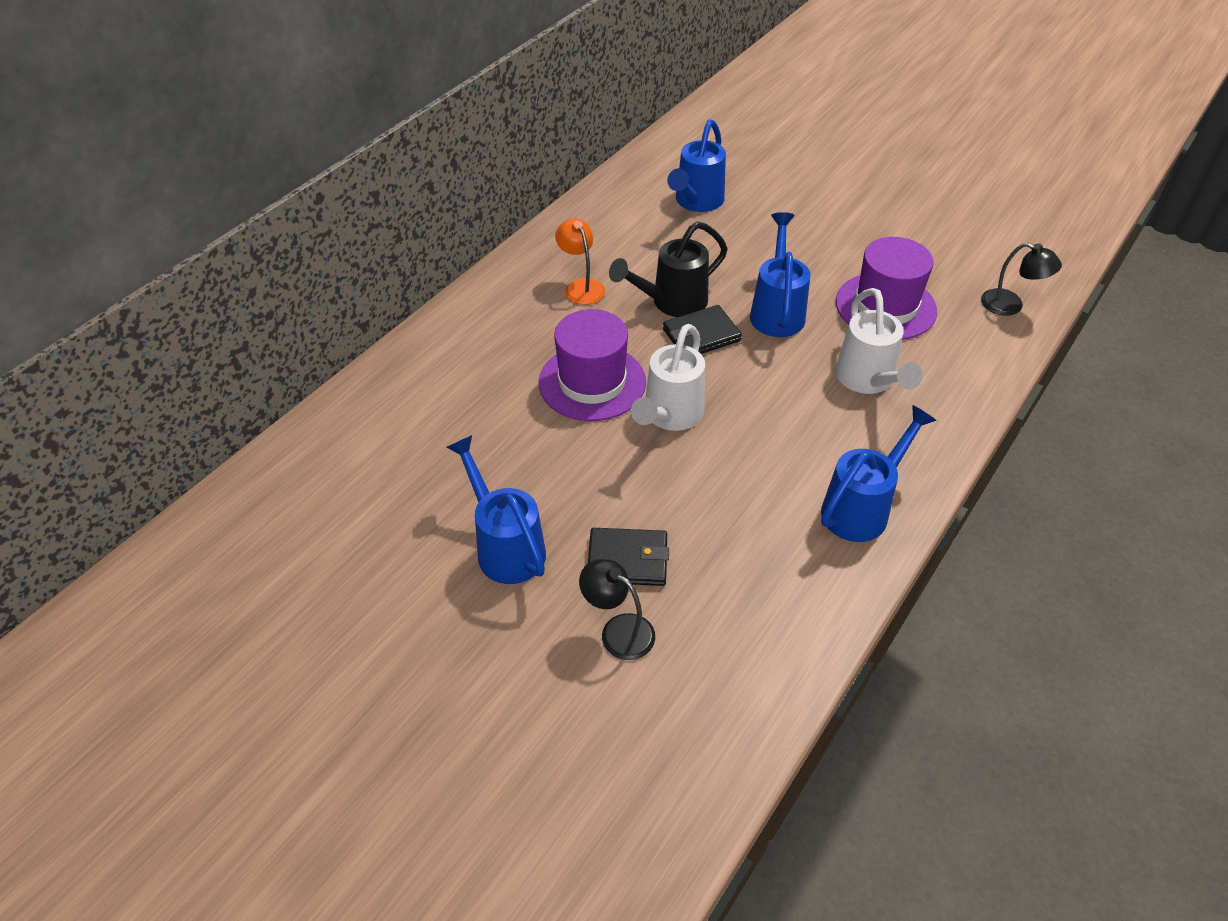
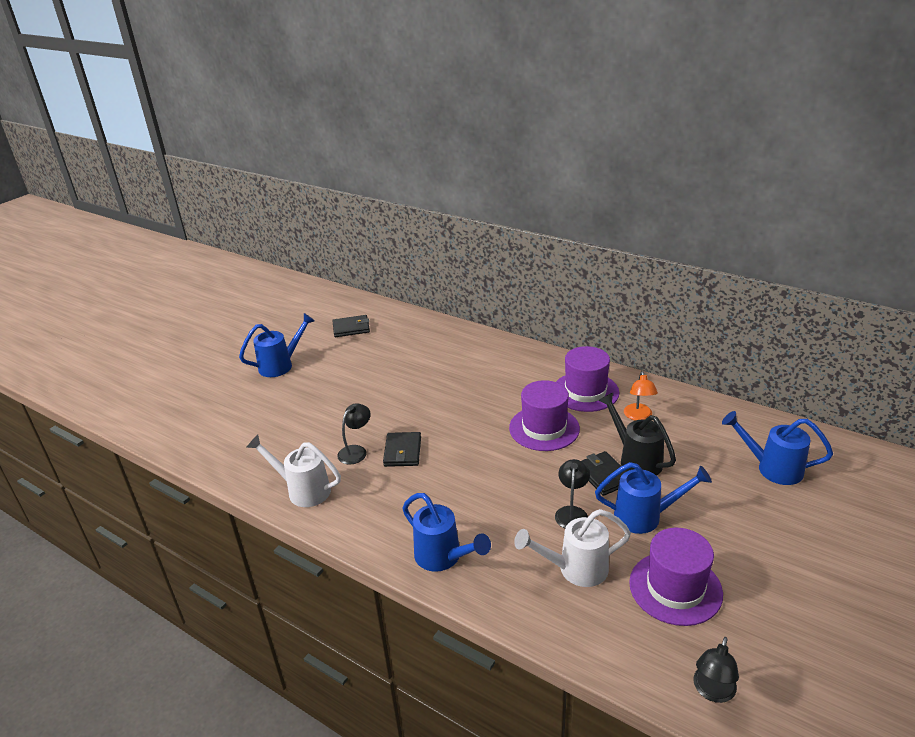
camera: 90 degrees right, 15 degrees down
blue watering can [446,435,546,584] -> blue watering can moved to [239,313,315,377]
orange lamp [555,219,605,305] -> orange lamp turned 120 degrees clockwise [624,371,658,420]
white watering can [631,324,705,431] -> white watering can moved to [246,435,341,507]
none -> black wallet [332,315,370,337]
none -> black lamp [555,459,590,528]
none -> purple hat [556,346,619,412]

